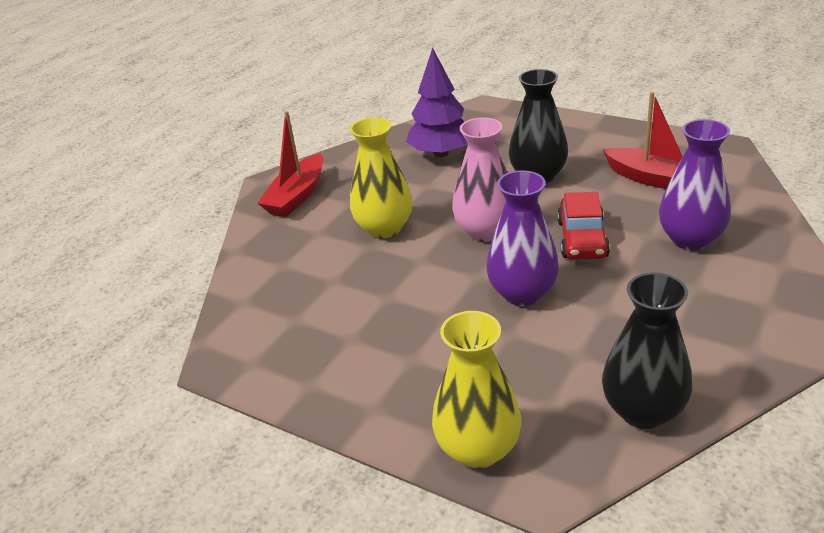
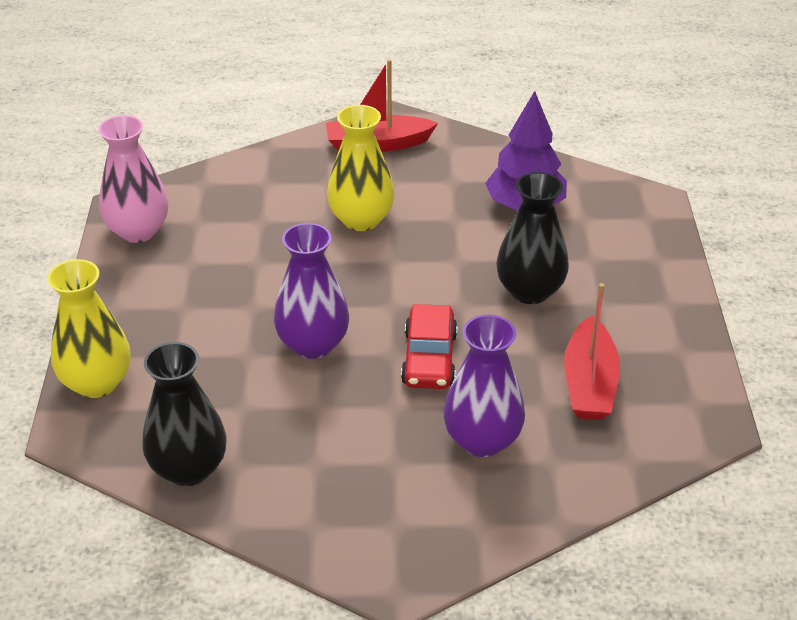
camera: 55 degrees right, 5 degrees up
pink vase [452,117,508,242] -> pink vase moved to [98,115,168,243]
red car [557,192,610,260] -> red car turned 60 degrees counterclockwise [401,304,458,389]

